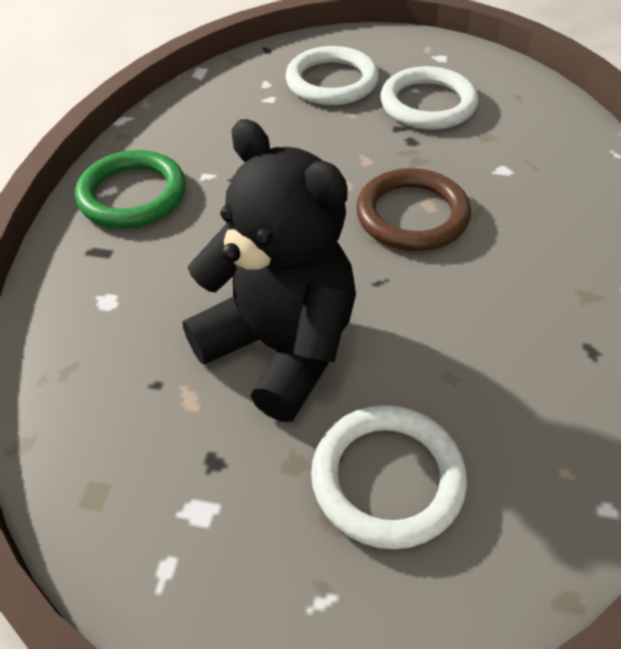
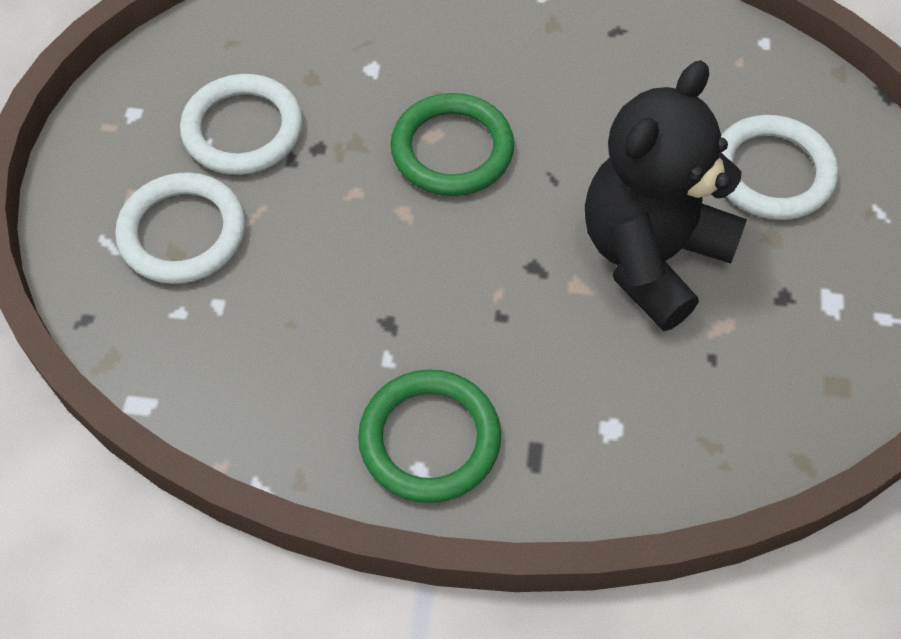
camera: 95 degrees left, 10 degrees up
brown ring [356,168,471,251] -> green ring [391,93,514,196]

